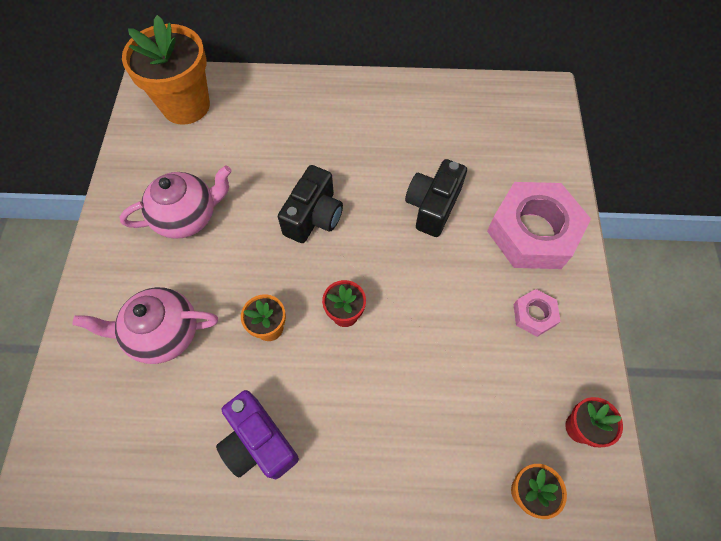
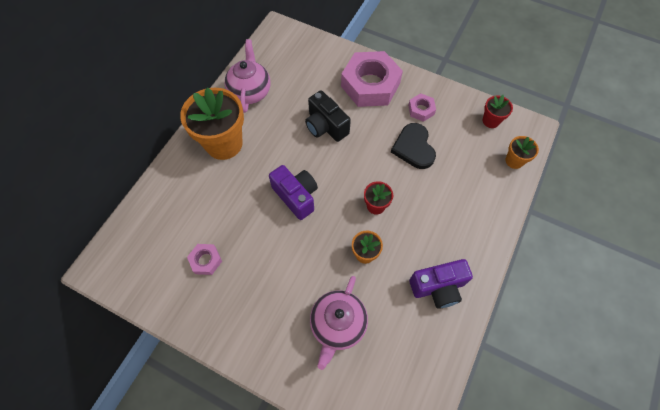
camera: 65 degrees left, 0 degrees up
pink teapot [120,166,232,239] -> pink teapot moved to [225,39,271,113]
orange flower pot [122,15,210,125] -> orange flower pot moved to [180,87,244,160]
black camera [278,165,343,243] -> purple camera [269,165,318,220]
none -> pink nut [187,244,222,275]
none -> black heart [391,123,436,169]

